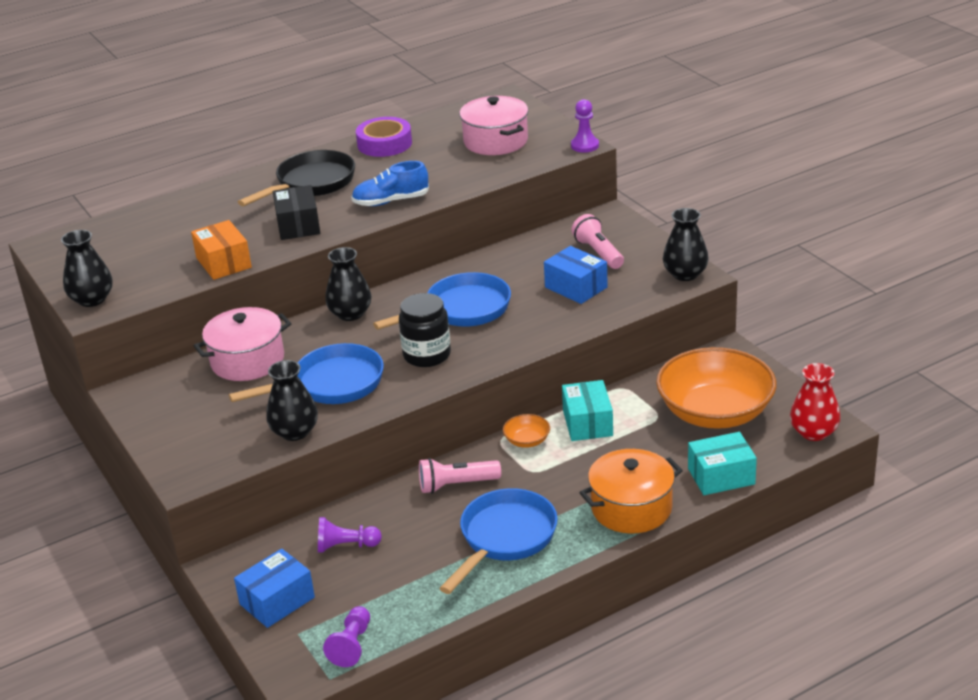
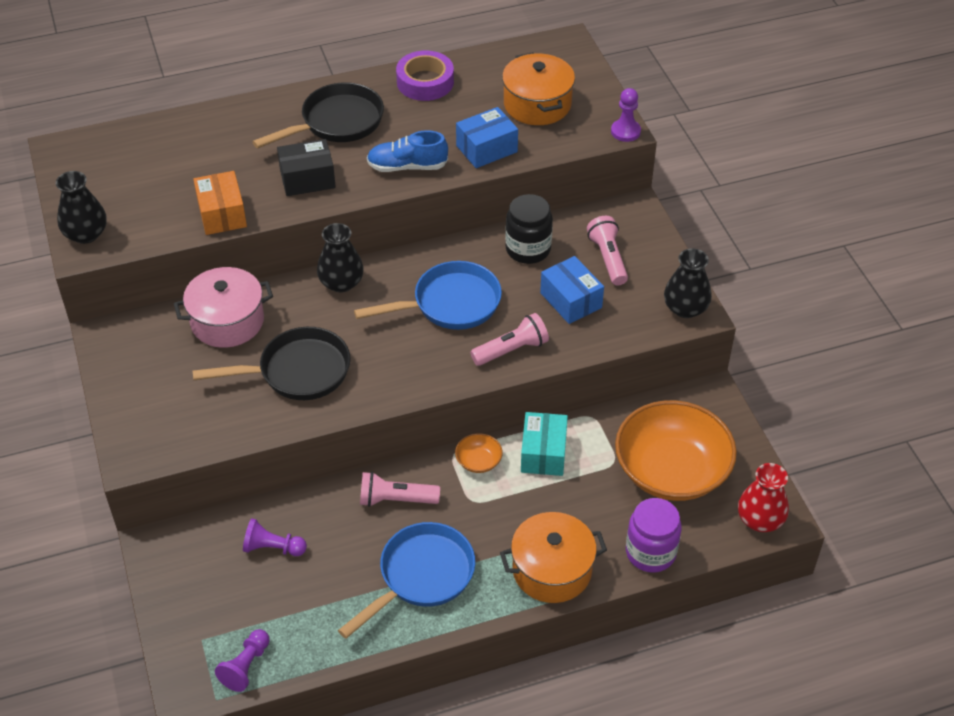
camera: 10 degrees right, 15 degrees up
blue pan [229,343,384,404] -> black pan [192,327,351,400]
blue box [234,549,315,628] -> blue box moved to [456,107,518,168]
black vase [266,360,318,441] -> none
black box [273,185,320,240] -> black box turned 75 degrees clockwise [277,139,336,196]
black jar [399,293,451,367] -> black jar moved to [505,194,553,264]
pink pot [460,96,528,155] -> orange pot [502,52,575,125]
turquoise box [688,432,757,495] -> purple jar [626,498,682,573]
none -> pink flashlight [470,313,549,366]

